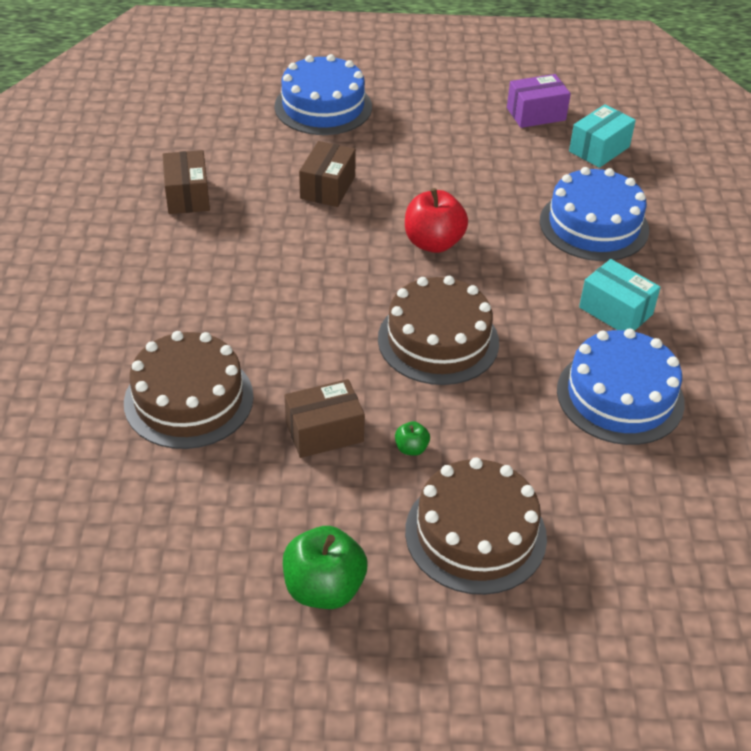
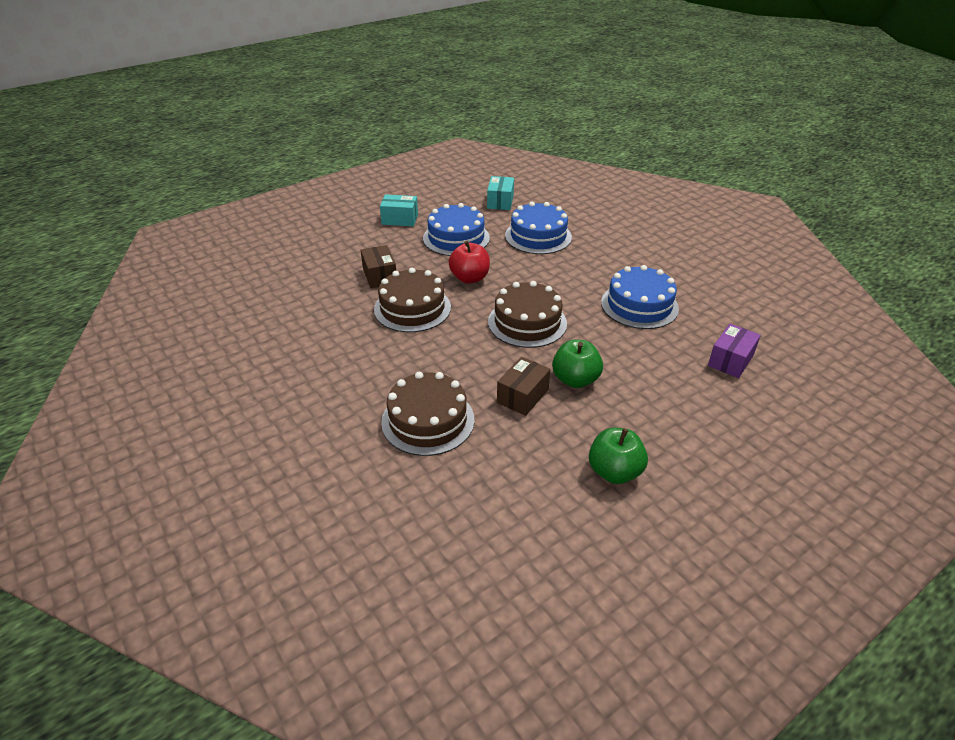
camera: 35 degrees left, 5 degrees down
brown box [162,150,210,214] -> none
blue cake [275,54,372,135] -> blue cake moved to [423,203,490,256]
green apple [395,421,430,456] -> green apple [552,340,603,388], size x2.14
brown cake [405,457,547,595] -> brown cake moved to [374,268,451,332]
purple box [507,74,571,128] -> purple box moved to [708,324,761,378]
turquoise box [579,259,661,331] -> turquoise box moved to [380,194,418,226]

